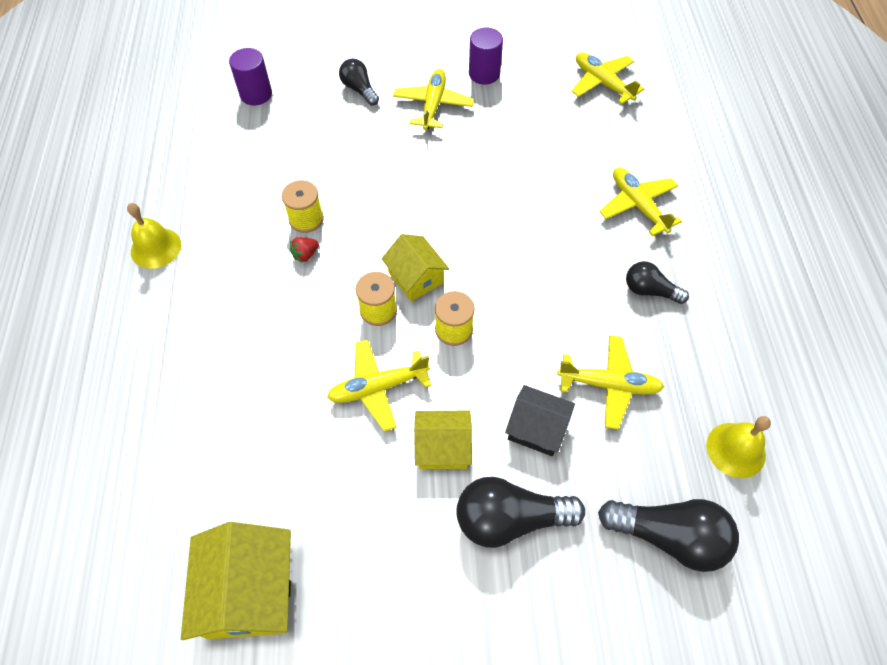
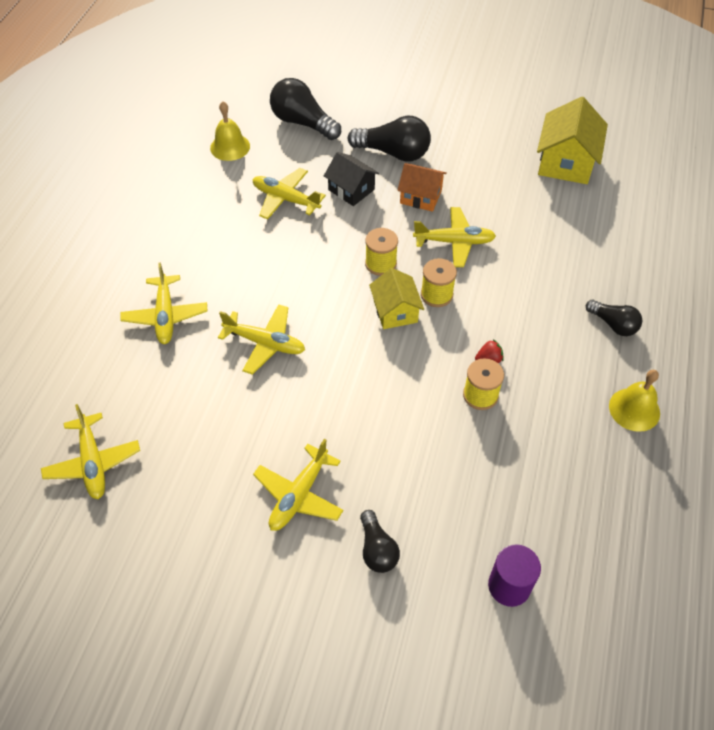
camera: 160 degrees left, 5 degrees down
yellow house [414,410,472,469] -> orange house [397,163,447,212]
purple cylinder [469,28,503,84] -> none
black light bulb [626,261,689,304] -> black light bulb moved to [586,300,642,336]
none -> yellow plane [218,304,305,375]

